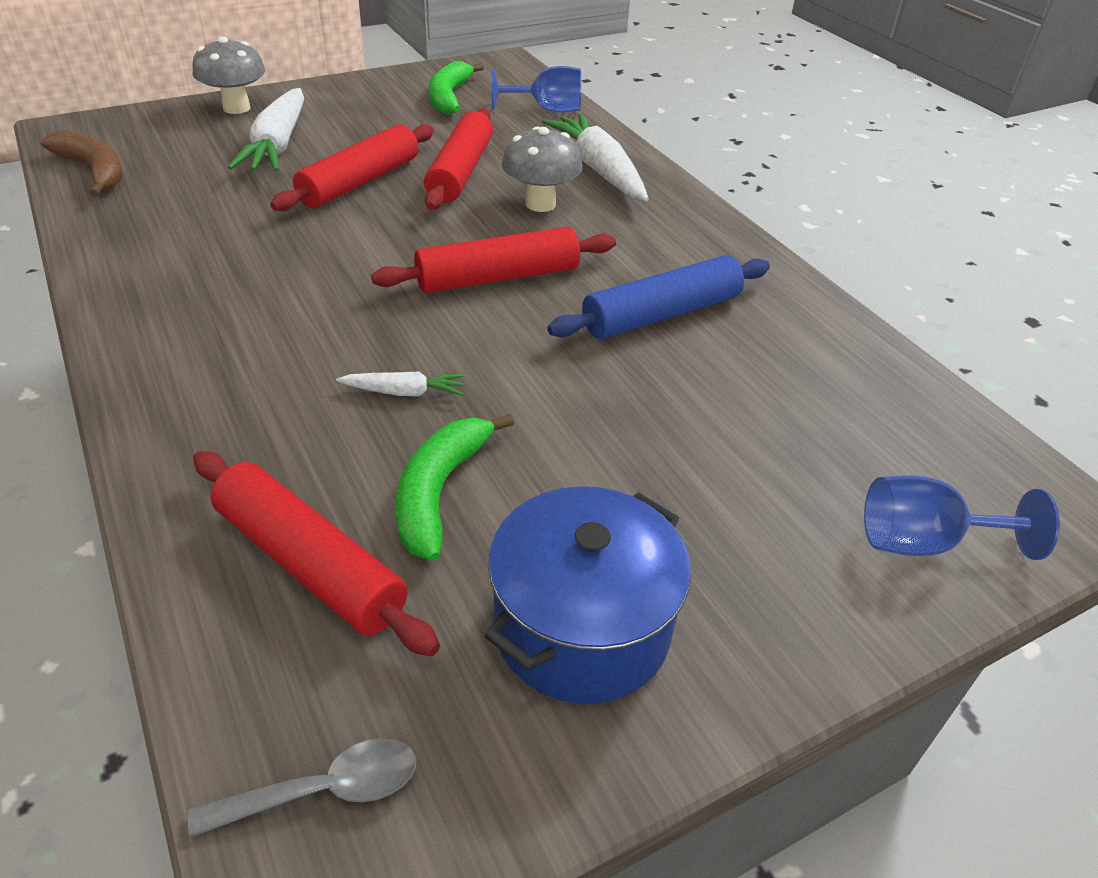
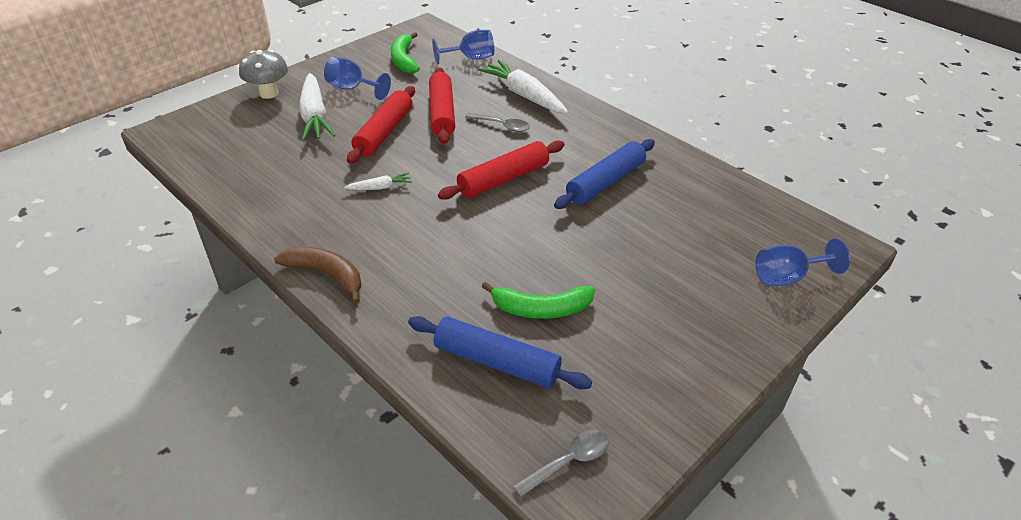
camera: 15 degrees left, 0 degrees up
brown banana [41,130,123,197] -> brown banana moved to [274,247,361,304]
red rolling pin [193,451,440,656] -> blue rolling pin [408,316,592,389]
white carrot [336,372,465,396] -> white carrot moved to [344,173,412,190]
green banana [396,414,514,561] -> green banana turned 90 degrees counterclockwise [481,282,595,319]
blue pot [485,486,691,704] -> none
grey mushroom [502,127,583,212] -> grey spoon [465,113,530,132]
none -> blue goblet [324,57,391,100]

